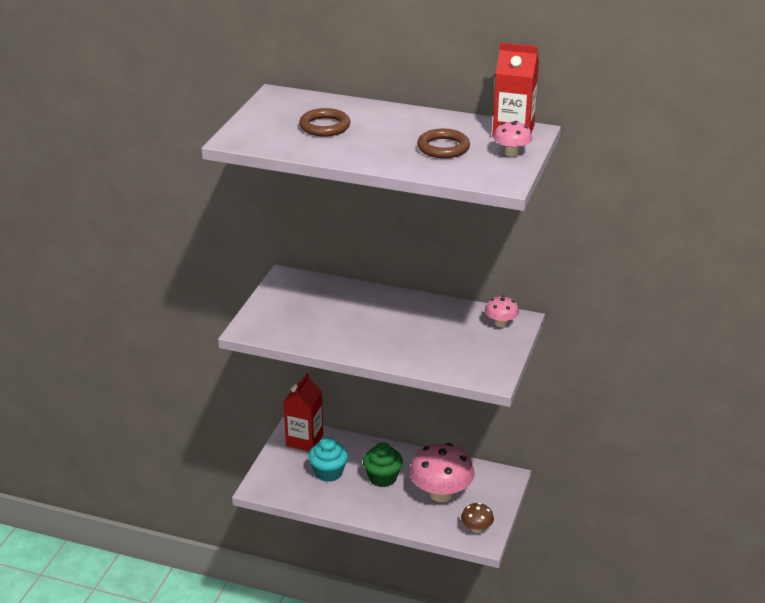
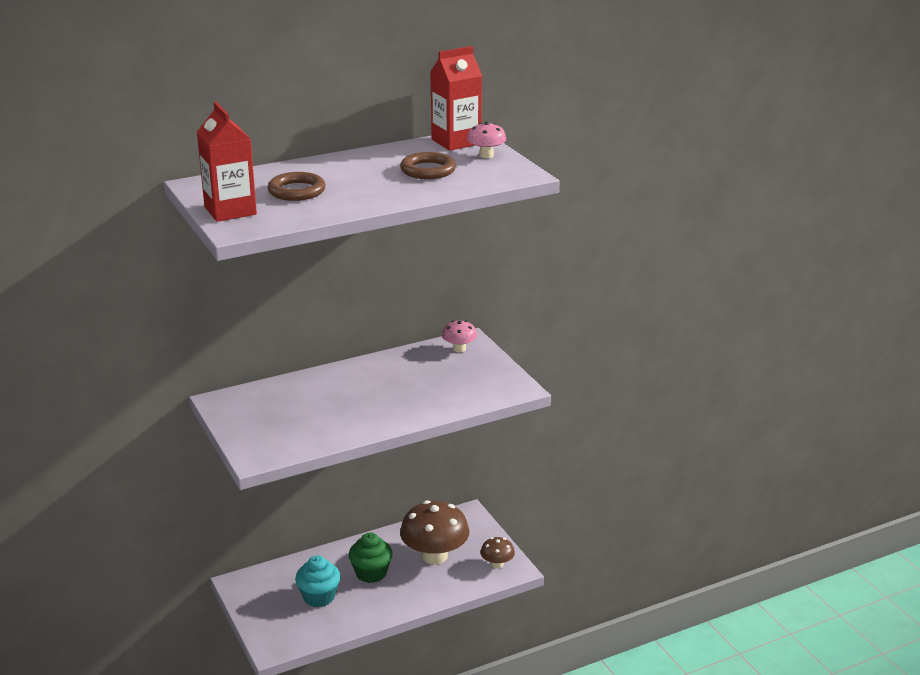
camera: 45 degrees left, 5 degrees down
red carton [283,373,323,452] -> red carton moved to [197,102,257,222]
pink mushroom [409,443,475,502] -> brown mushroom [400,500,469,565]

